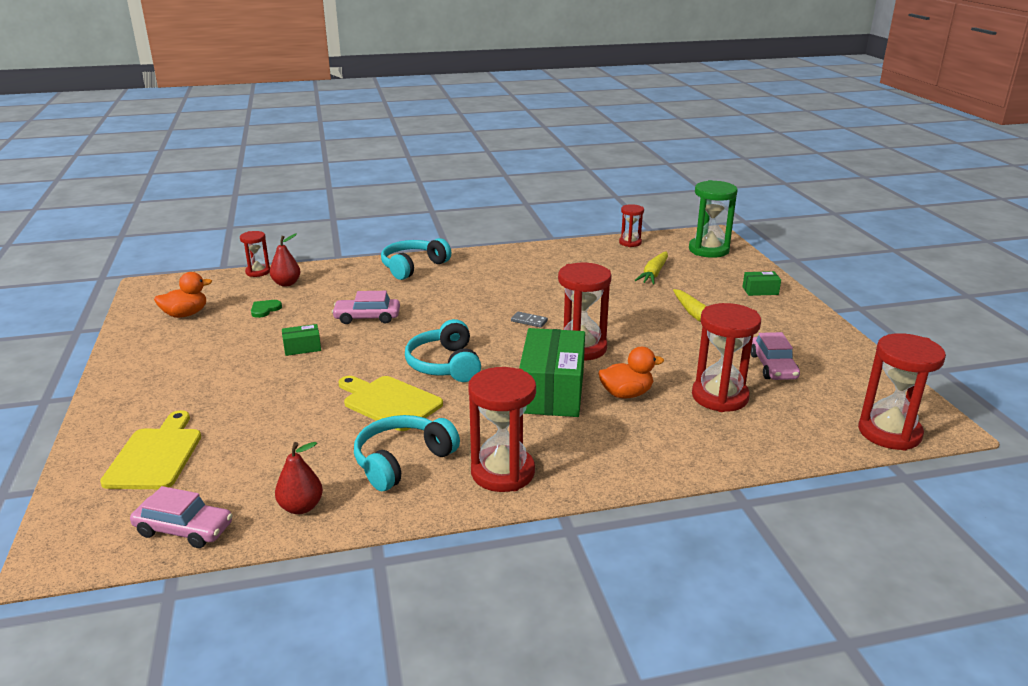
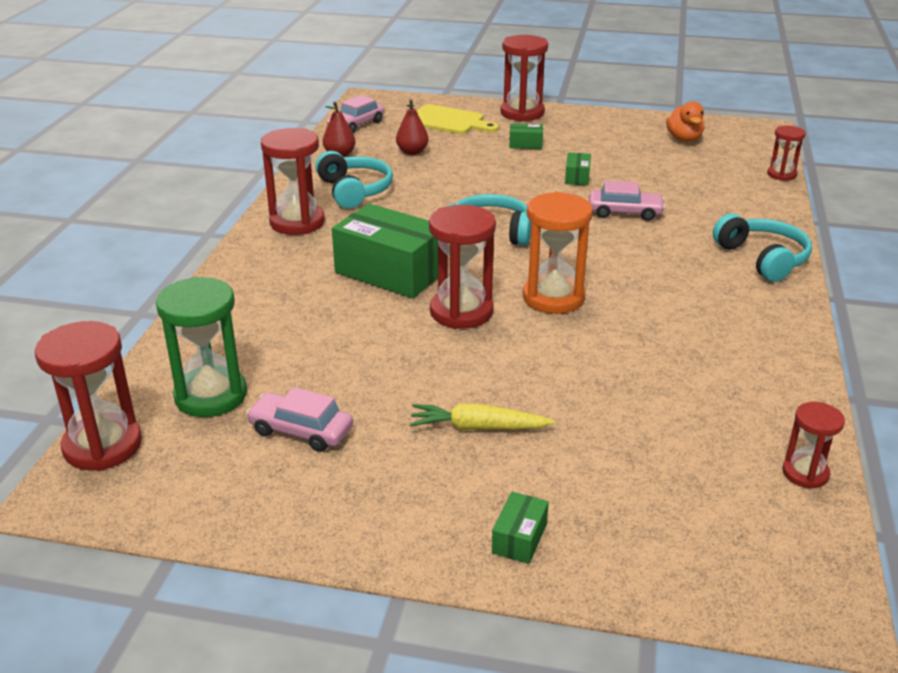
camera: 115 degrees right, 5 degrees up
green heart [251,300,282,318] -> none
red pear [270,233,300,287] -> red pear moved to [396,99,429,155]
pink car [332,291,400,324] -> pink car turned 75 degrees clockwise [589,181,665,221]
yellow cutting board [338,376,443,431] -> none
grey domino [511,312,548,328] -> orange hourglass [523,192,593,314]
orange duck [598,347,664,399] -> none
yellow carrot [634,251,668,284] -> none
green hourglass [689,180,738,258] -> green hourglass moved to [156,277,247,417]
red hourglass [692,303,761,412] -> red hourglass moved to [500,35,548,122]
none -> green box [509,123,543,149]

